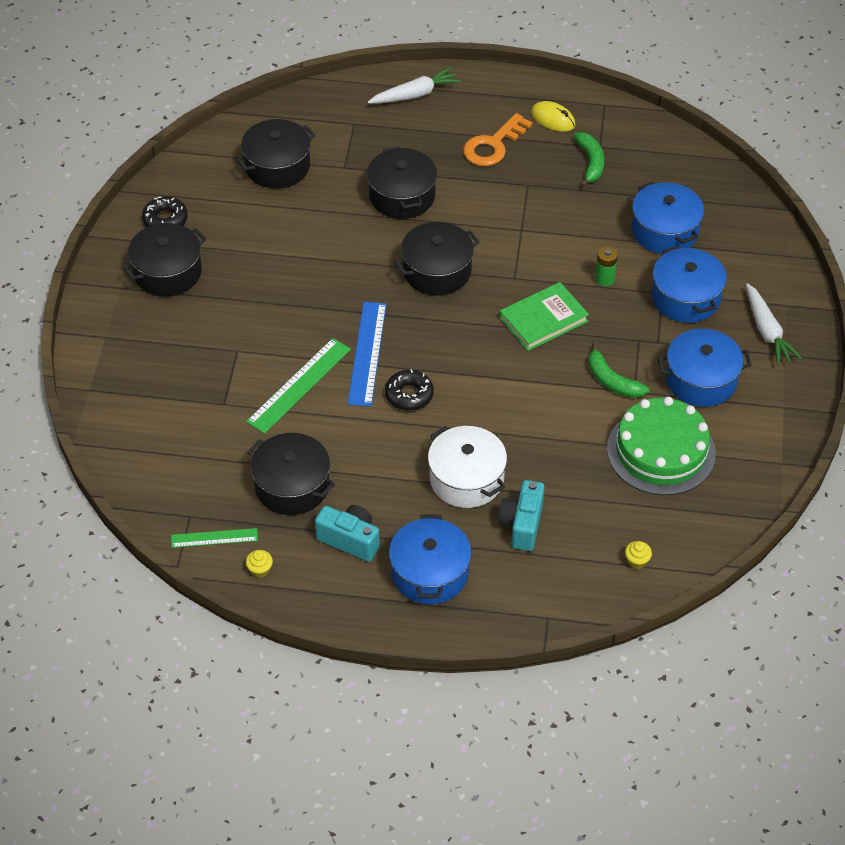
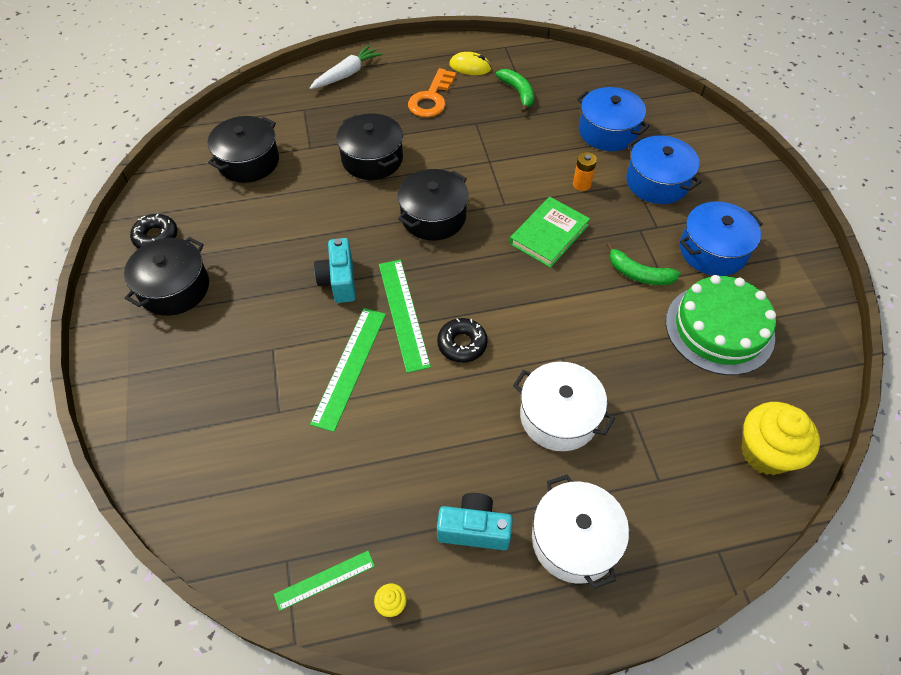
camera: 20 degrees left, 5 degrees up
black pot [247,433,335,515] -> none
blue ruler [348,302,387,406] -> green ruler [379,260,431,373]
blue pot [389,514,472,604] -> white pot [532,474,629,589]
turquoise camera [498,480,545,551] -> turquoise camera moved to [314,238,356,303]
green battery [595,246,618,286] -> orange battery [573,152,597,191]
yellow cupcake [625,541,652,569] -> yellow cupcake [741,402,820,475], size x2.48
white carrot [746,283,802,365] -> none

